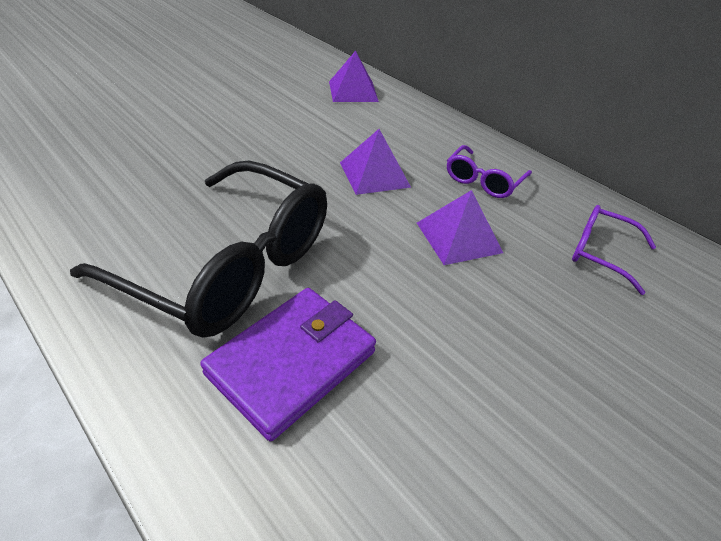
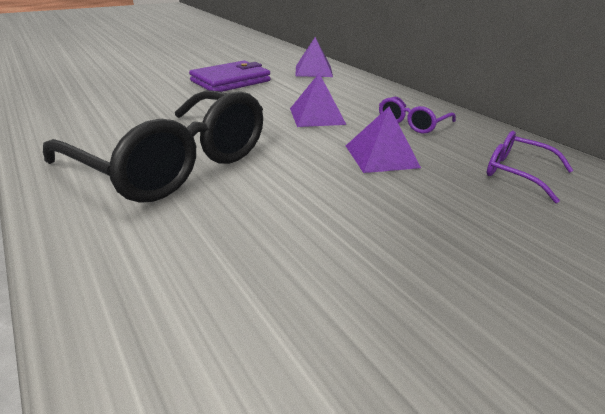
camera: 10 degrees right, 10 degrees down
purple wallet [200,288,376,441] -> purple wallet moved to [189,61,271,92]

